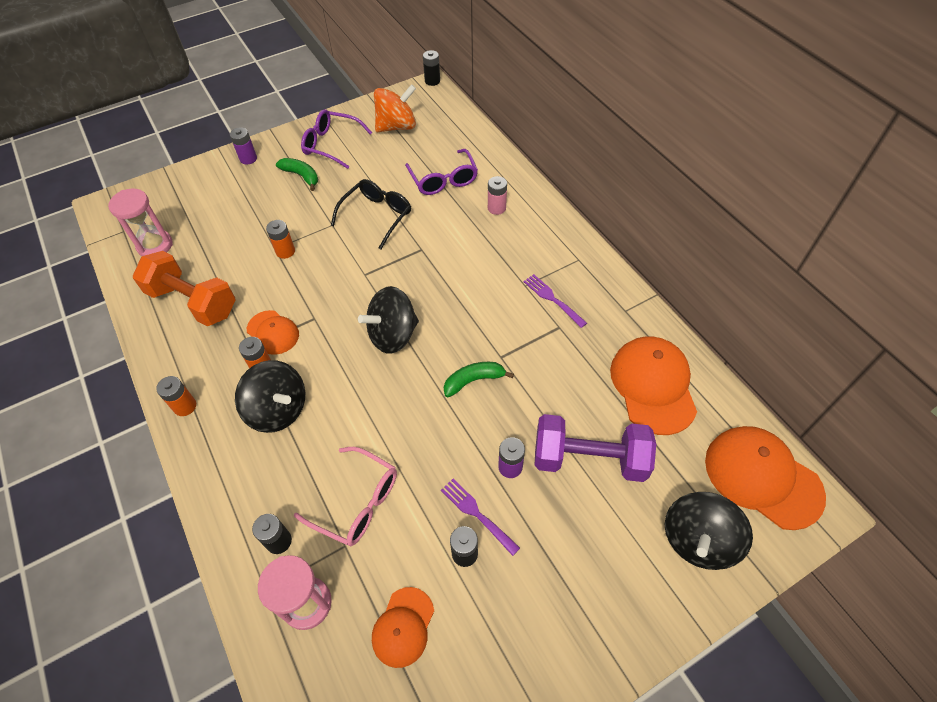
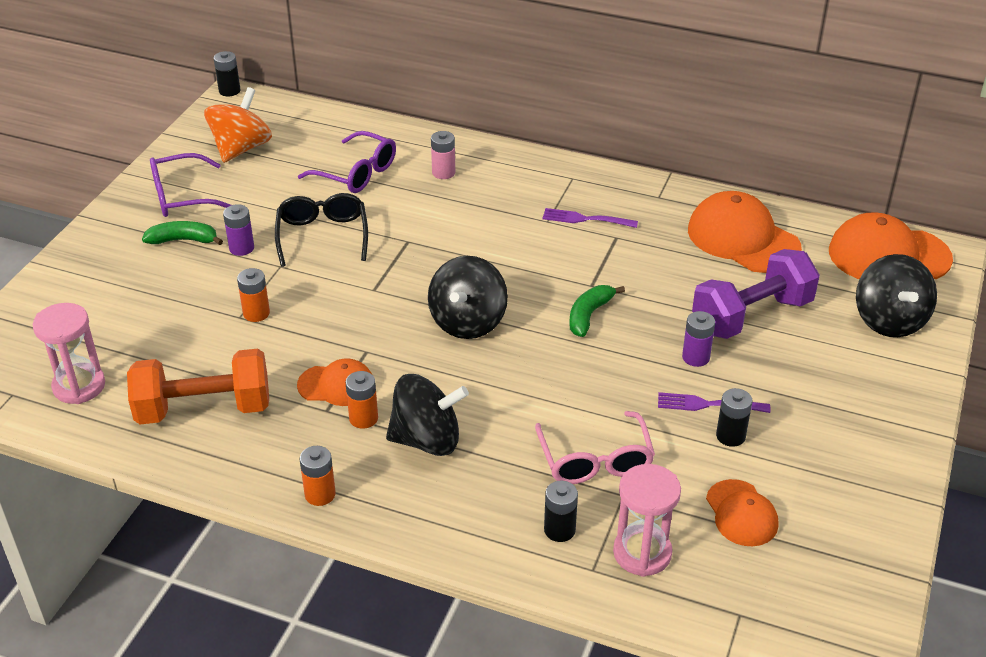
camera: 40 degrees left, 15 degrees down
purple battery [230,127,257,165] -> purple battery moved to [223,204,254,256]
pink glasses [294,447,397,546] -> pink glasses turned 90 degrees clockwise [535,411,655,484]

